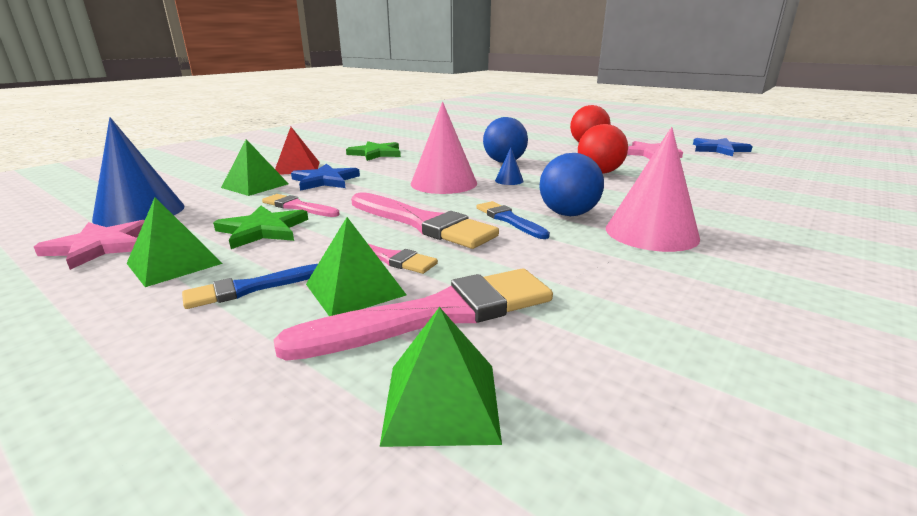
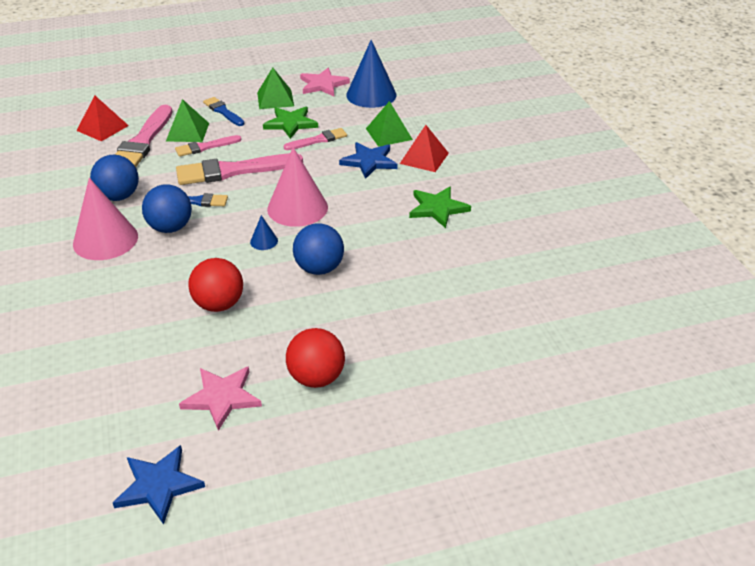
camera: 125 degrees right, 15 degrees up
blue brush [182,264,318,309] -> blue brush turned 45 degrees counterclockwise [203,97,244,126]
green pyramid [380,307,502,447] -> red pyramid [76,96,129,141]
none -> blue ball [90,155,139,201]

